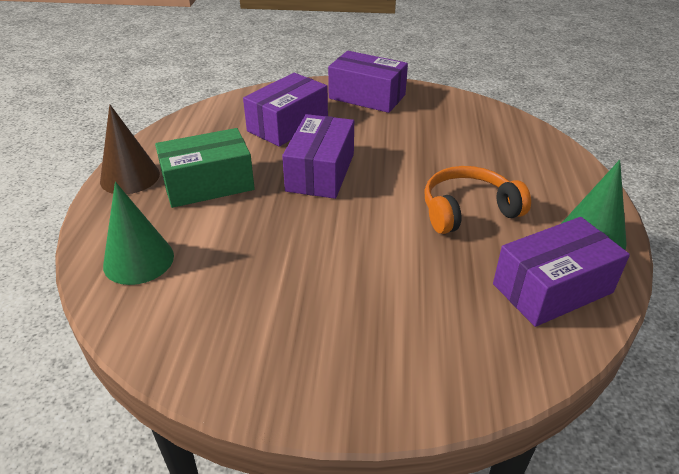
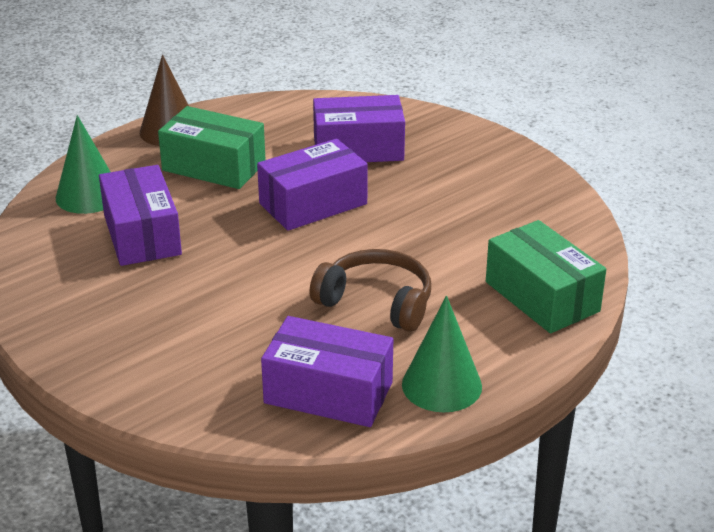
camera: 45 degrees right, 5 degrees down
purple box [328,51,408,113] -> purple box moved to [99,165,182,266]
orange headphones [424,166,531,234] -> brown headphones [309,249,431,332]
none -> green box [486,220,606,334]

